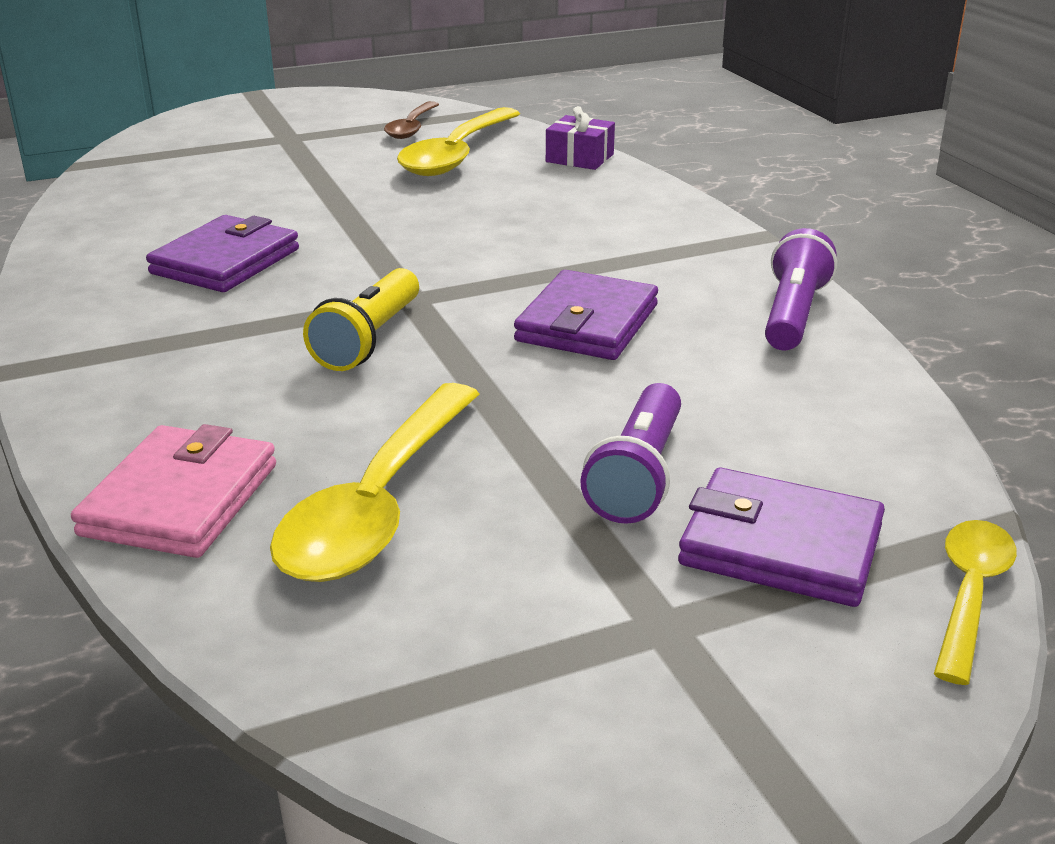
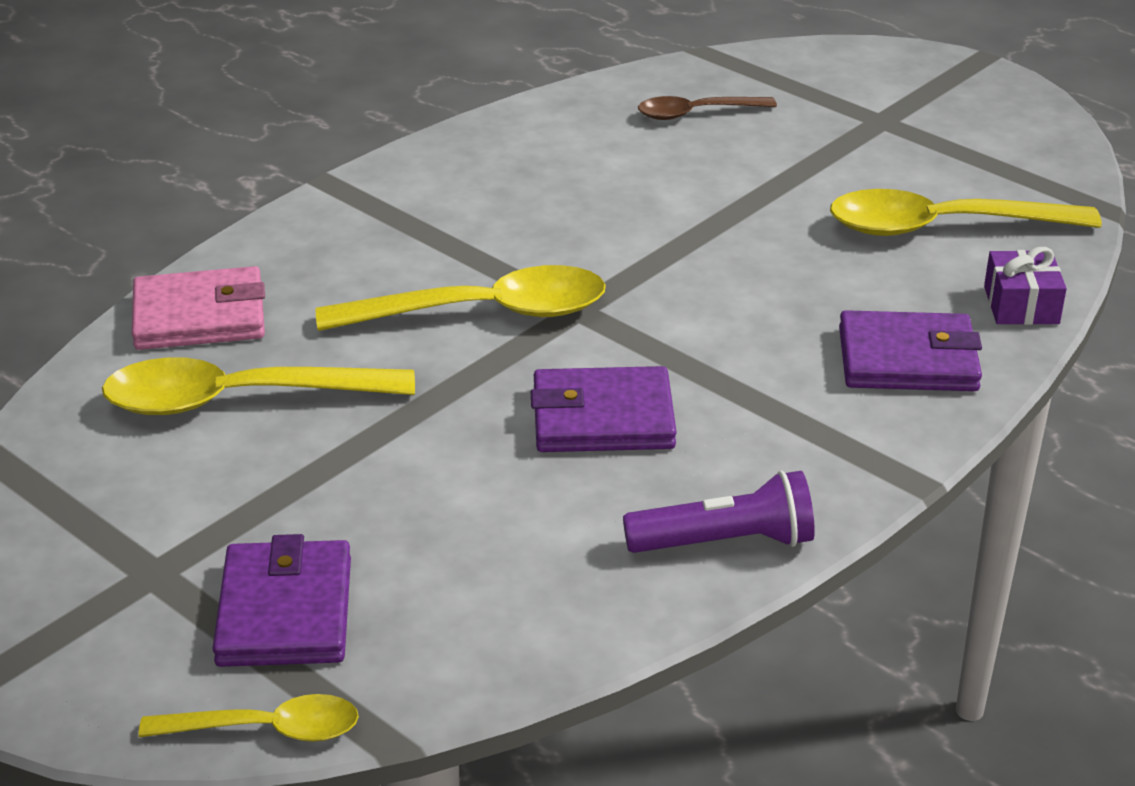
camera: 65 degrees right, 5 degrees up
purple wallet [146,215,299,292] -> purple wallet moved to [839,310,982,391]
yellow flashlight [303,268,419,371] -> yellow spoon [316,265,606,331]
brown spoon [384,101,439,139] -> brown spoon moved to [638,96,777,120]
purple flashlight [580,383,681,524] -> none

